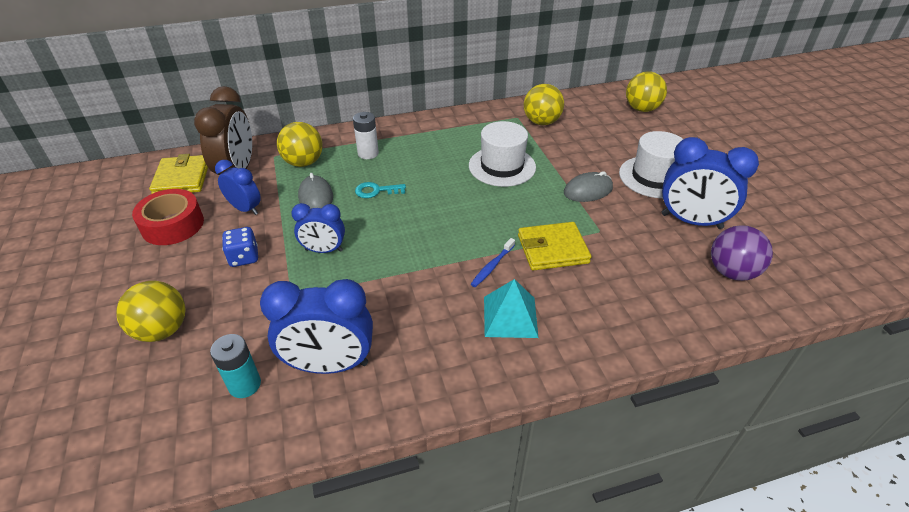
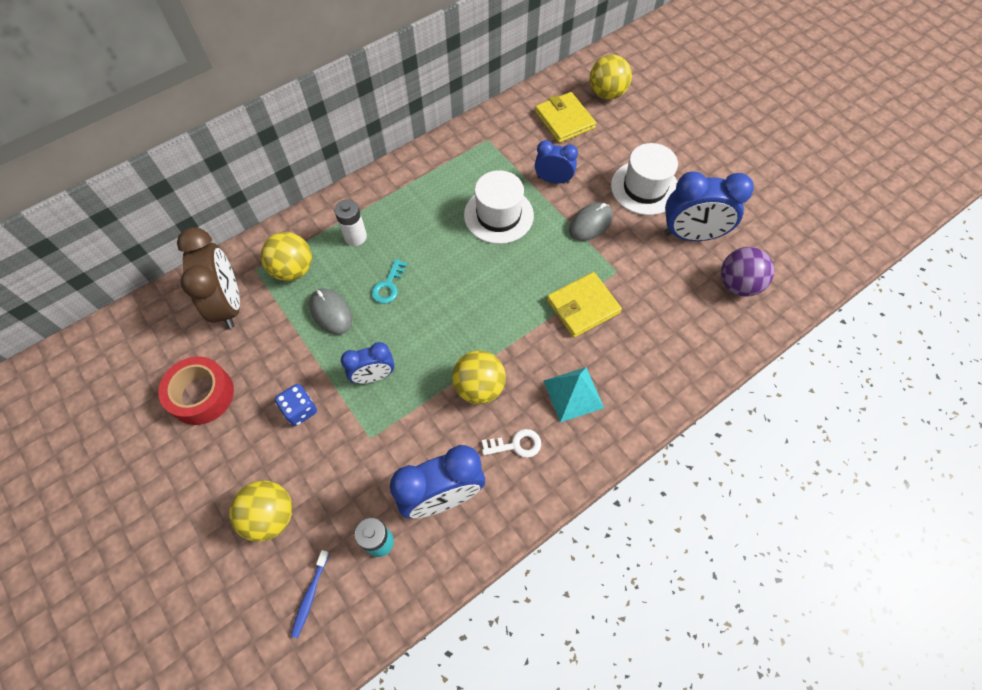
camera: 20 degrees left, 20 degrees up
yellow wallet [149,154,208,194] -> yellow wallet moved to [535,92,596,143]
blue clock [215,160,261,215] -> blue clock moved to [535,140,578,184]
turquoise key [355,182,406,198] -> turquoise key turned 45 degrees counterclockwise [372,259,407,304]
blue toothbrush [471,238,515,287] -> blue toothbrush moved to [291,550,329,638]
yellow ball [524,84,564,125] -> yellow ball moved to [452,351,506,404]
none -> white key [482,429,541,458]

